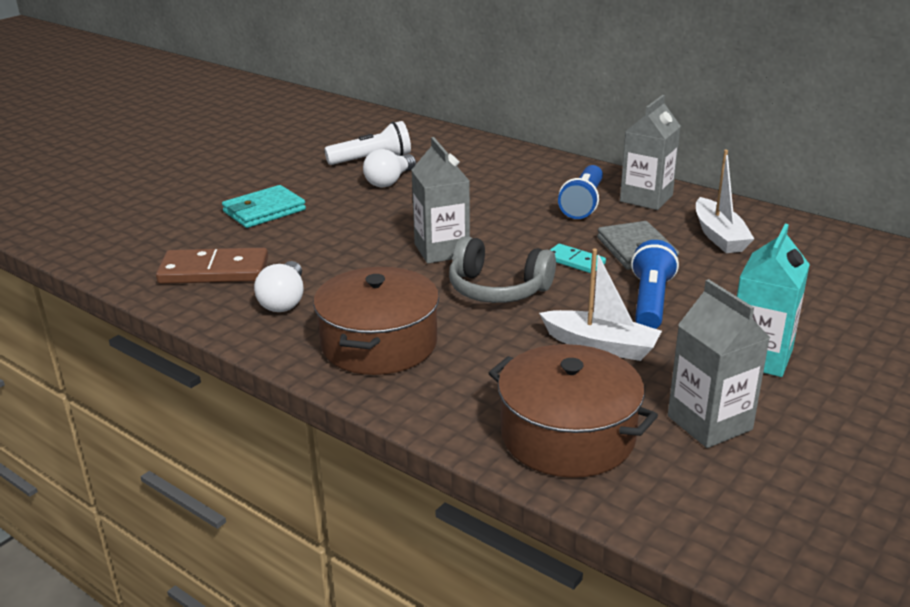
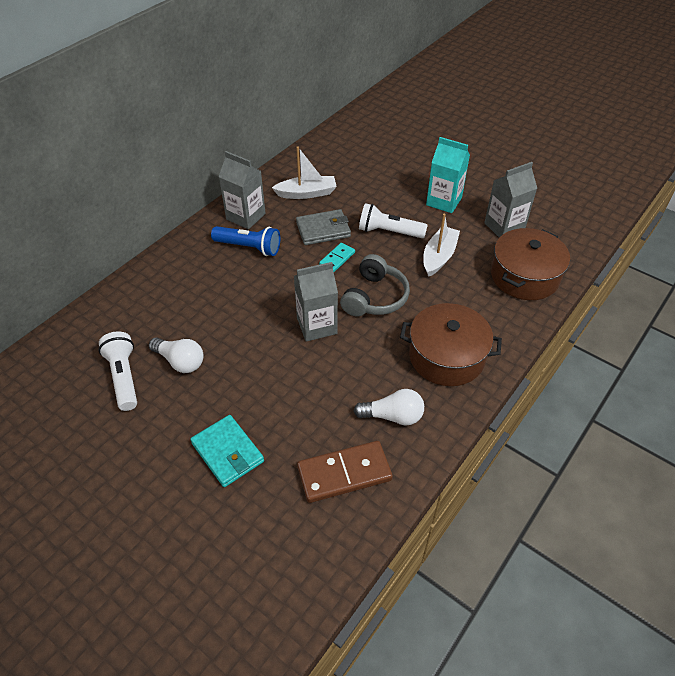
camera: 90 degrees left, 20 degrees up
brown domino [156,247,268,284] -> brown domino turned 75 degrees clockwise [297,441,393,503]
blue flashlight [631,240,679,329] -> white flashlight [359,203,428,238]

